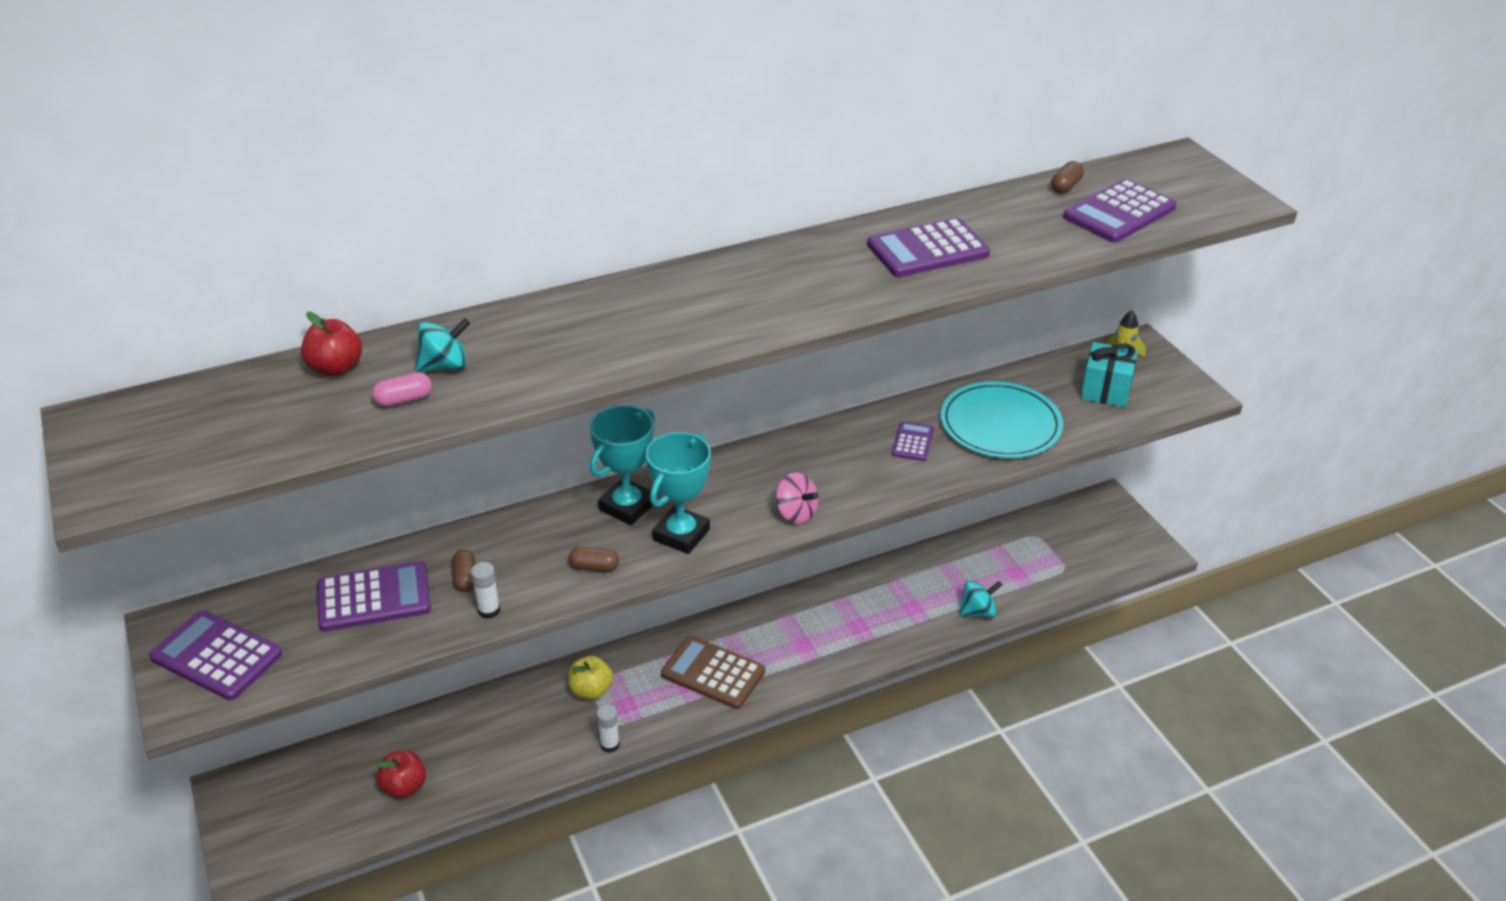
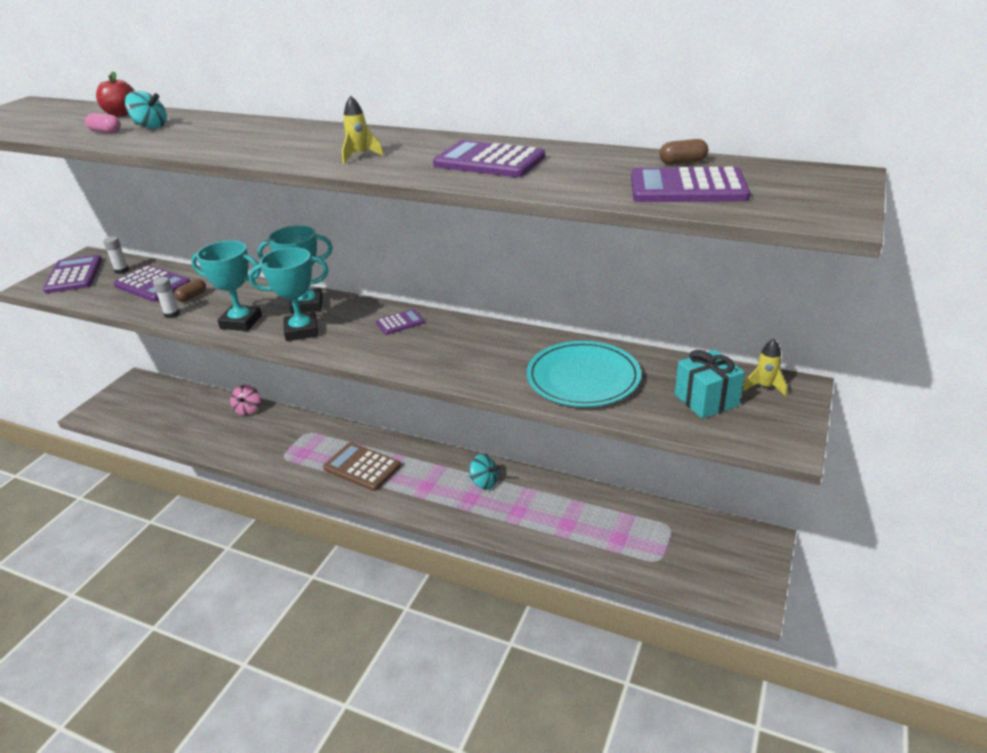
camera: 50 degrees right, 5 degrees down
red apple [376,750,426,798] -> none
yellow apple [568,656,613,700] -> none
brown capsule [569,547,619,572] -> turquoise trophy [191,241,262,331]
white glue stick [597,705,620,753] -> white glue stick moved to [103,236,129,274]
brown calculator [661,636,765,709] -> brown calculator turned 45 degrees counterclockwise [323,442,401,491]
pink spinning top [776,472,818,524] -> pink spinning top moved to [230,385,261,416]
purple calculator [892,421,934,461] -> purple calculator moved to [376,309,425,335]
turquoise spinning top [959,581,1002,618] -> turquoise spinning top moved to [469,454,500,490]
none -> yellow rocket [342,96,384,164]

